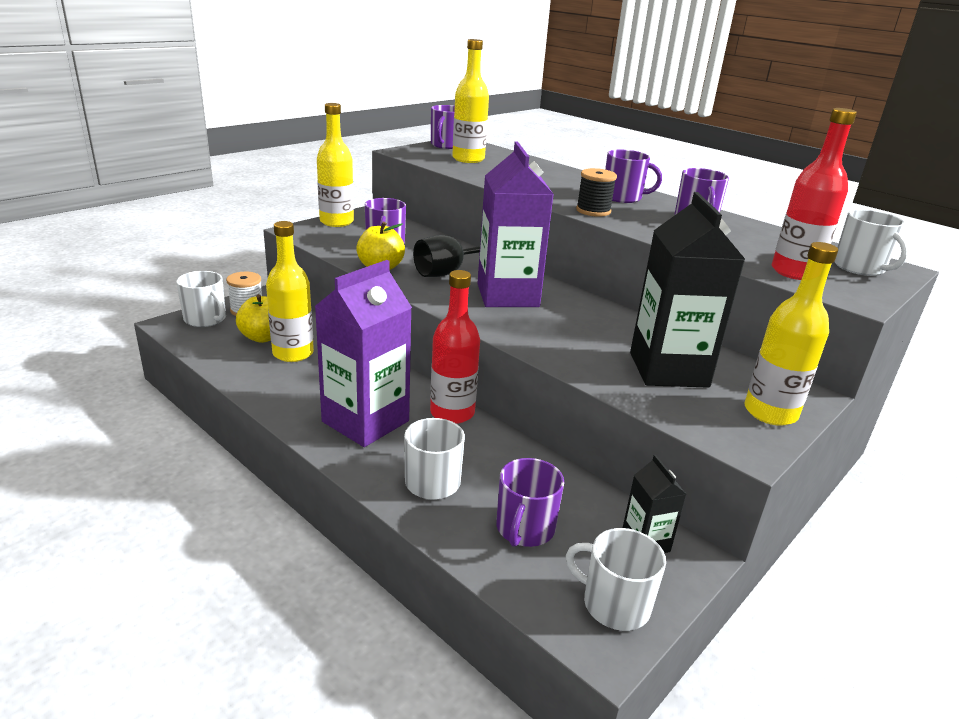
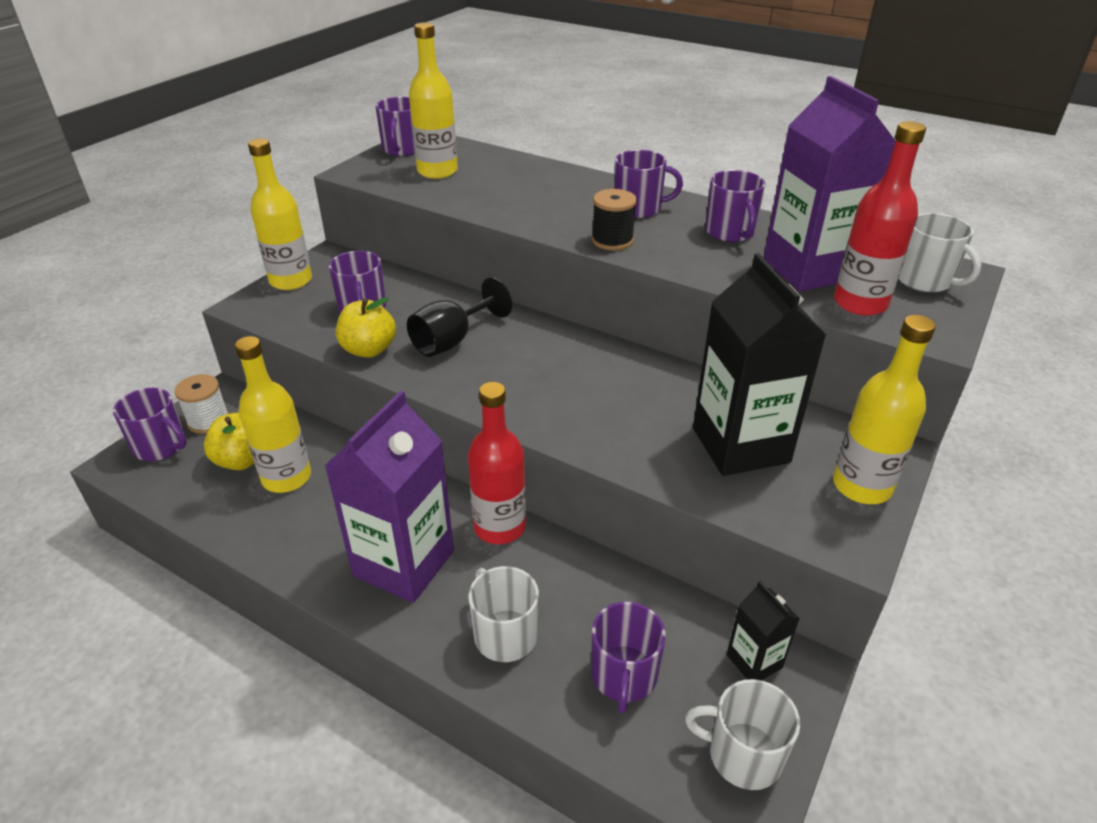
camera: 10 degrees left, 10 degrees up
white mug [176,271,226,327] -> purple mug [113,388,187,461]
purple carton [478,141,554,307] -> purple carton moved to [763,76,896,291]

